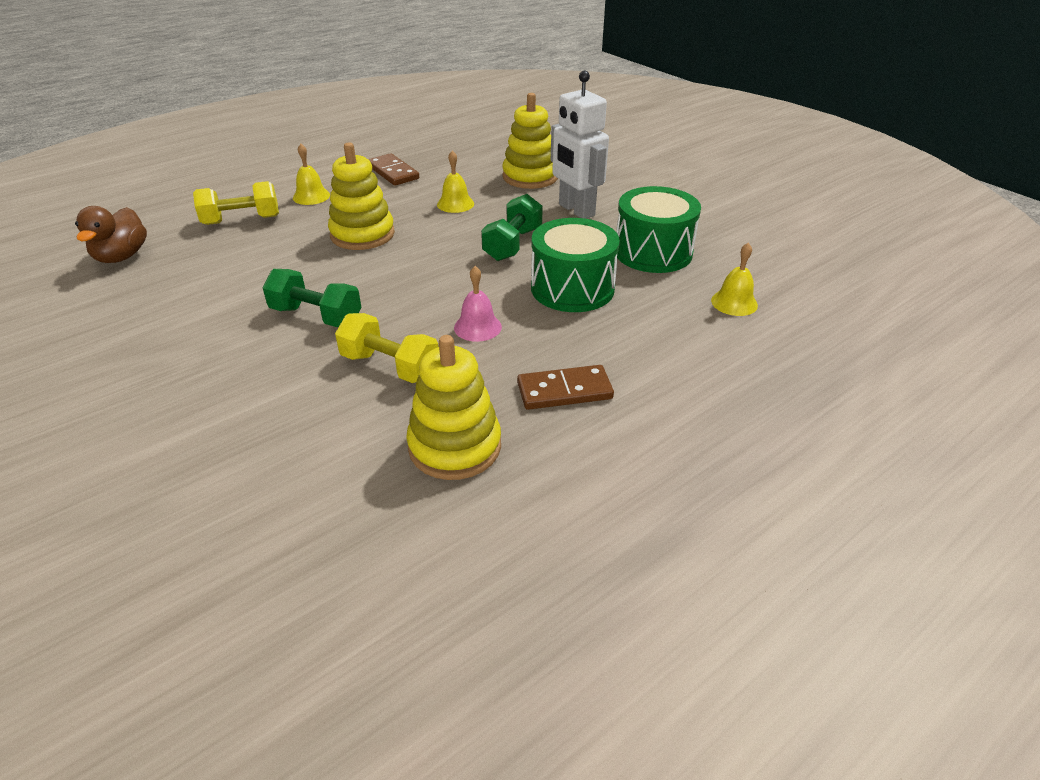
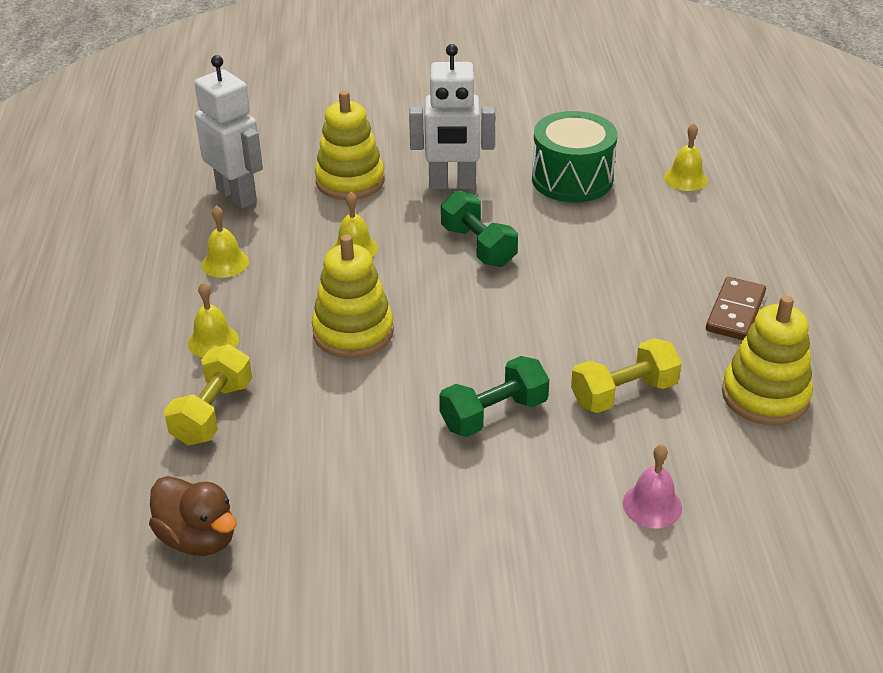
camera: 55 degrees left, 0 degrees up
brown domino [368,153,419,186] -> yellow bell [202,206,249,278]
pink bell [454,266,502,342] -> pink bell moved to [623,444,682,528]
green drum [531,218,620,312] -> none
none -> white robot [195,55,263,209]

